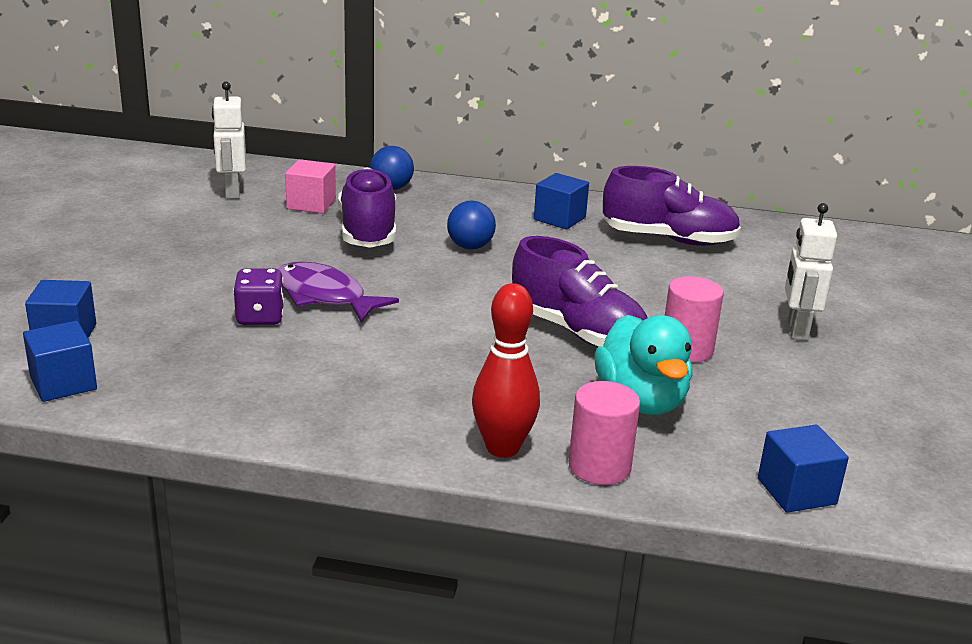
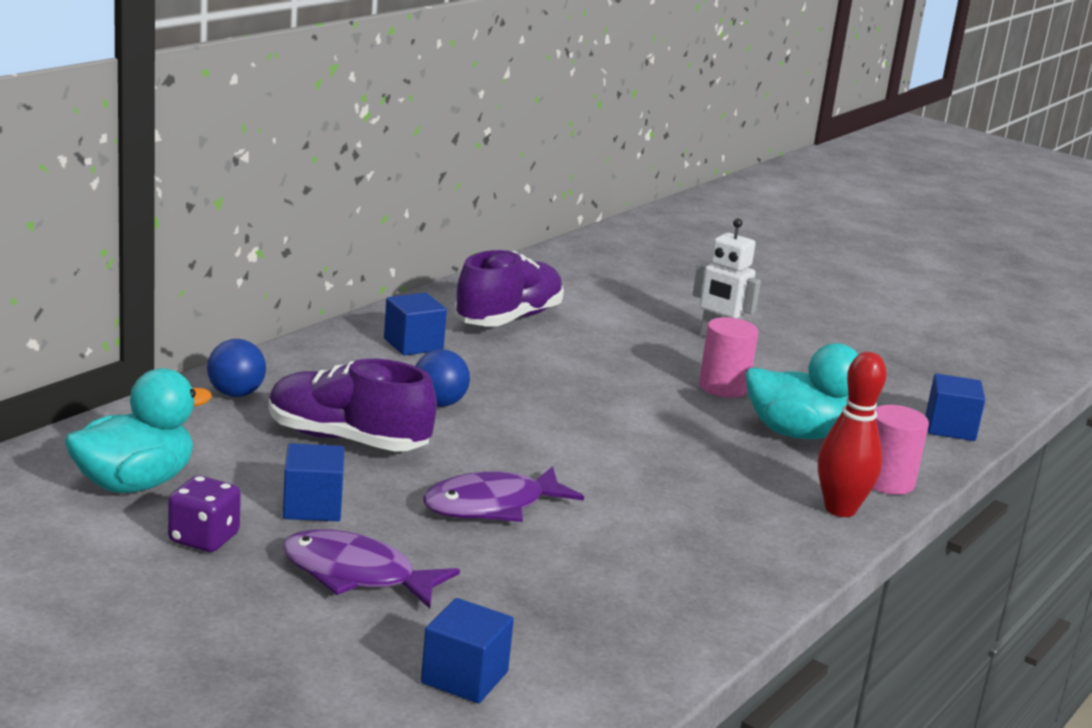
camera: 65 degrees left, 5 degrees down
blue cube [23,321,97,402] -> blue cube moved to [283,443,345,521]
white robot [212,82,246,199] -> turquoise duck [65,368,212,493]
purple dice [233,269,284,325] -> purple dice moved to [168,475,241,552]
pink cube [285,159,336,214] -> none
purple shoe [512,236,648,347] -> none
none -> purple fish [282,529,460,609]

